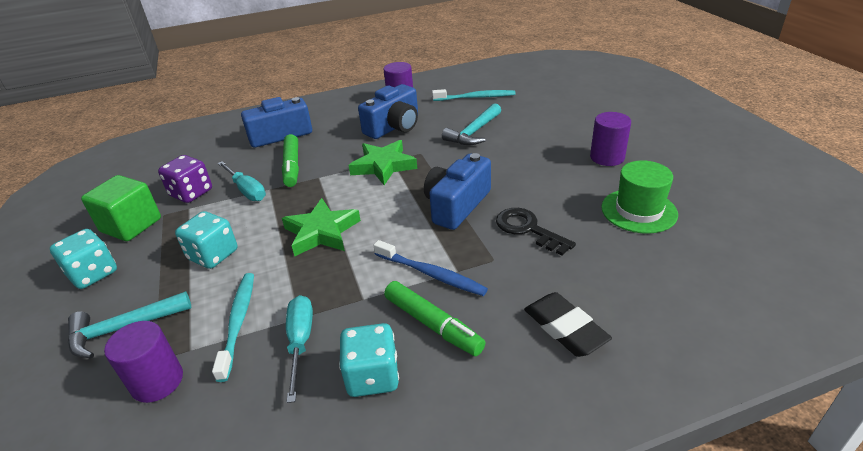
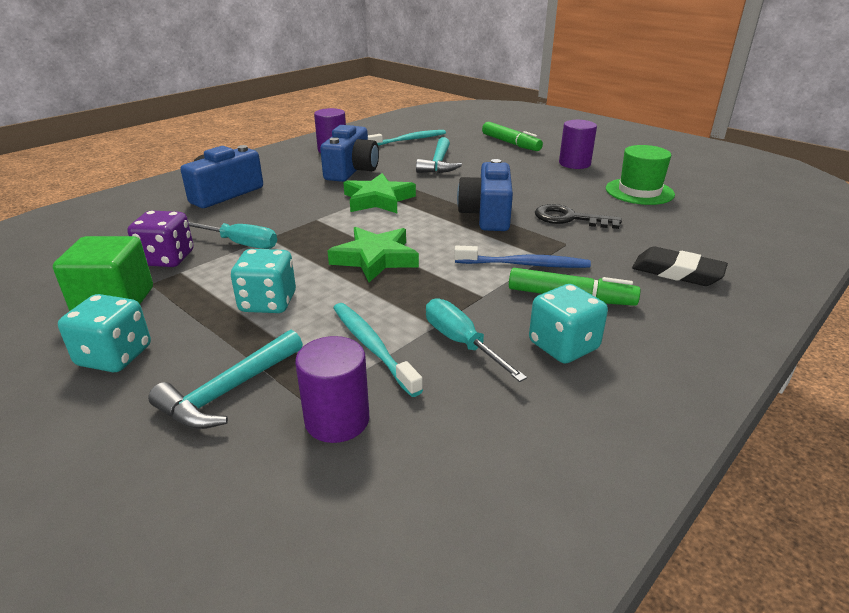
camera: 30 degrees left, 5 degrees down
green marker [282,134,299,187] -> green marker moved to [482,122,543,151]

